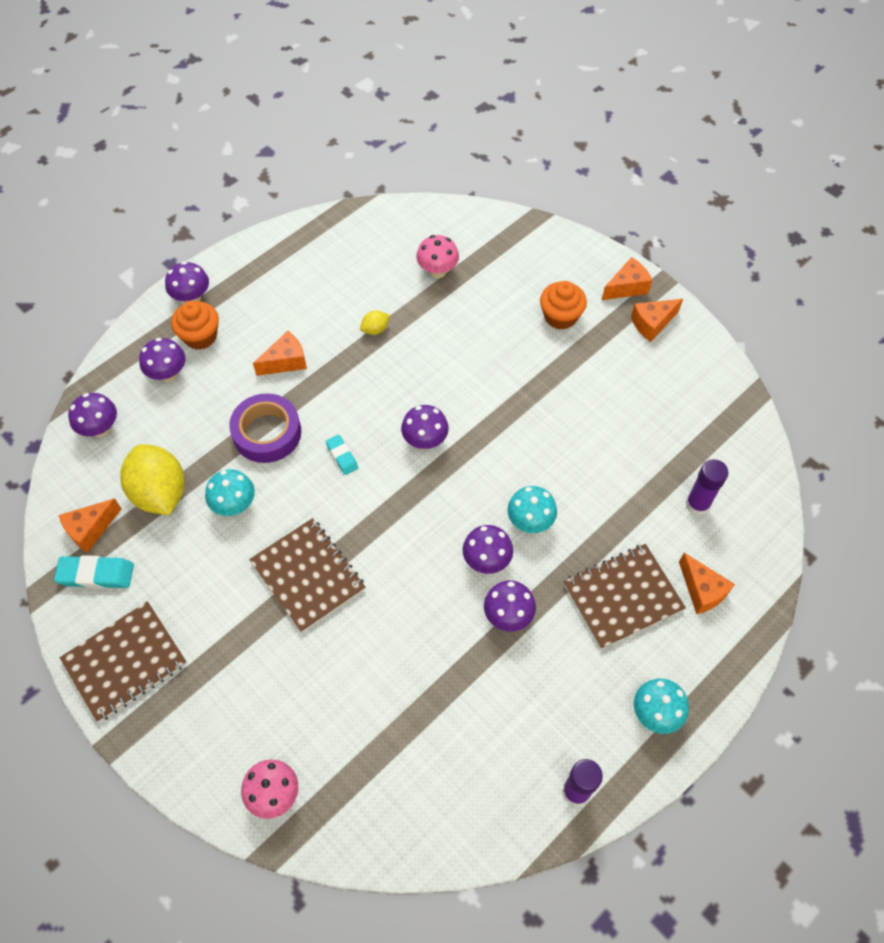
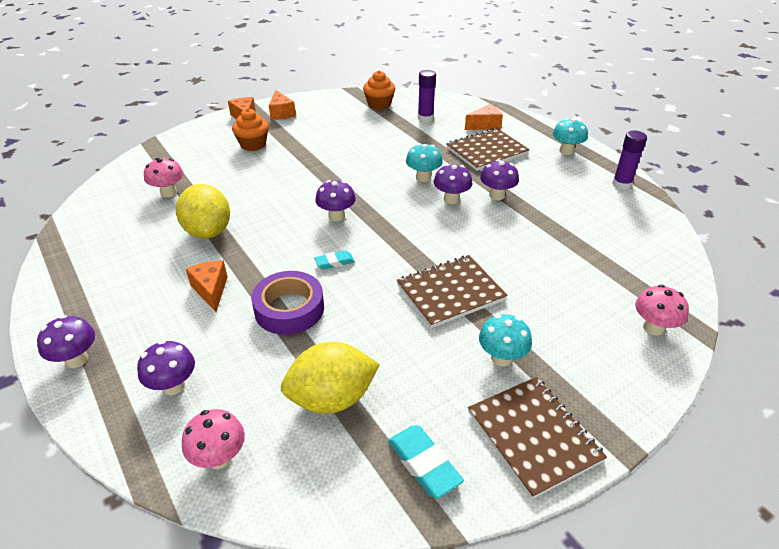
camera: 80 degrees left, 20 degrees down
turquoise eraser [54,555,134,589] -> turquoise eraser turned 45 degrees counterclockwise [388,425,464,498]
orange cheese [59,498,121,553] -> none
purple mushroom [68,393,117,437] -> pink mushroom [182,409,245,469]
orange cupcake [171,301,219,350] -> orange cupcake moved to [363,71,395,110]
turquoise mushroom [205,469,255,516] -> turquoise mushroom moved to [479,314,532,366]
yellow lemon [360,311,390,335] -> yellow lemon [176,184,230,239], size x2.33
brown notebook [563,544,686,649] -> brown notebook turned 75 degrees clockwise [446,128,530,171]

